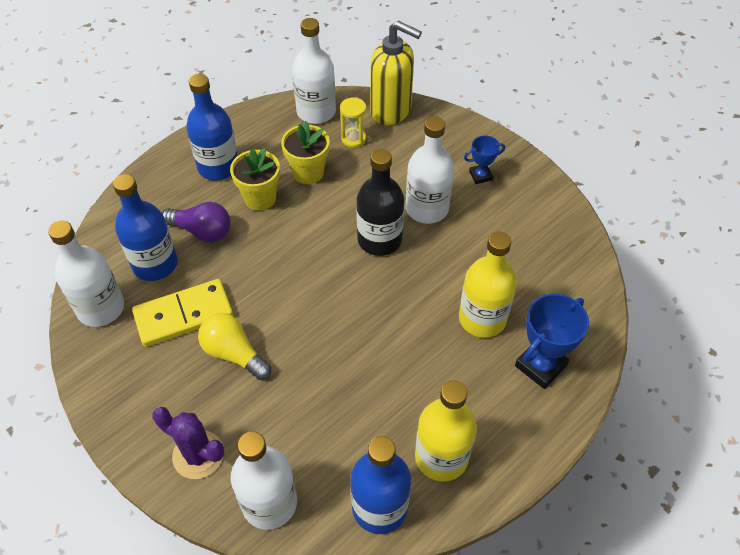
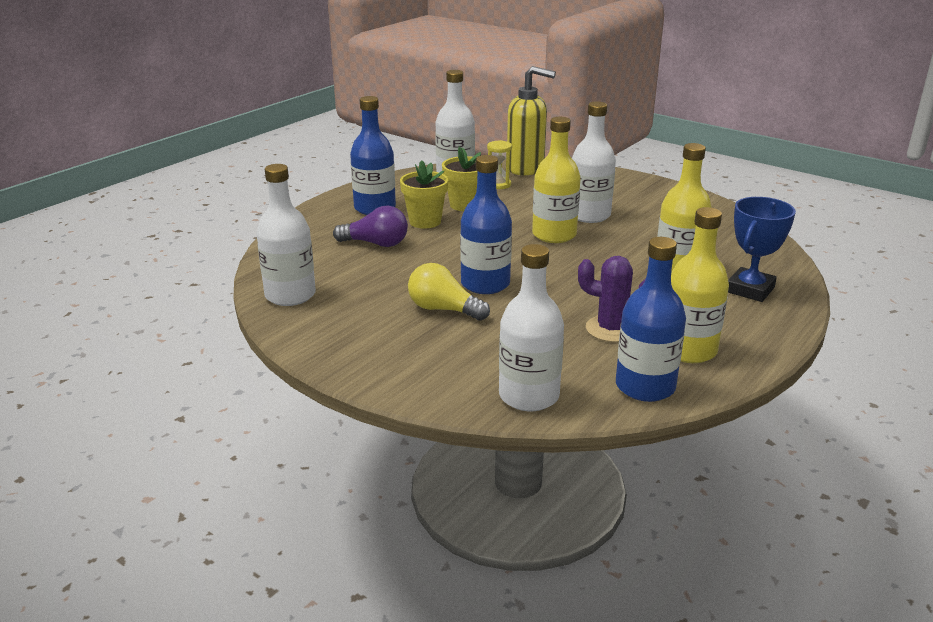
camera: 10 degrees left, 25 degrees down
blue bottle [113,174,178,281] -> blue bottle moved to [460,155,512,294]
yellow domino [132,279,233,347] -> none
purple cactus [152,407,224,479] -> purple cactus moved to [578,256,645,342]
black bottle [356,149,404,256] -> yellow bottle [532,117,581,243]
blue trophy [464,136,505,184] -> none

